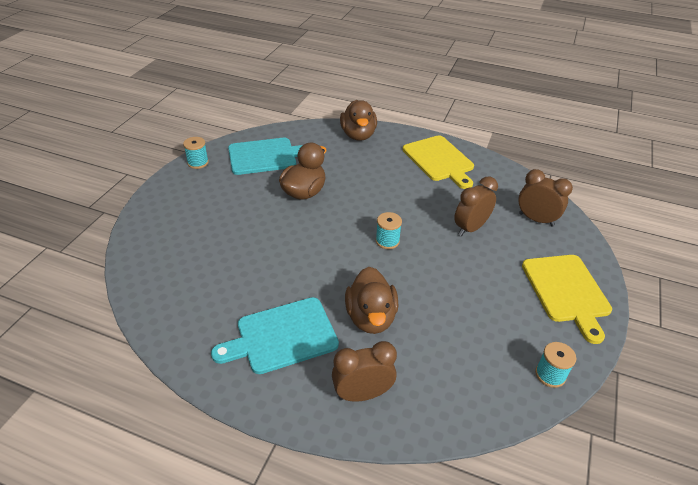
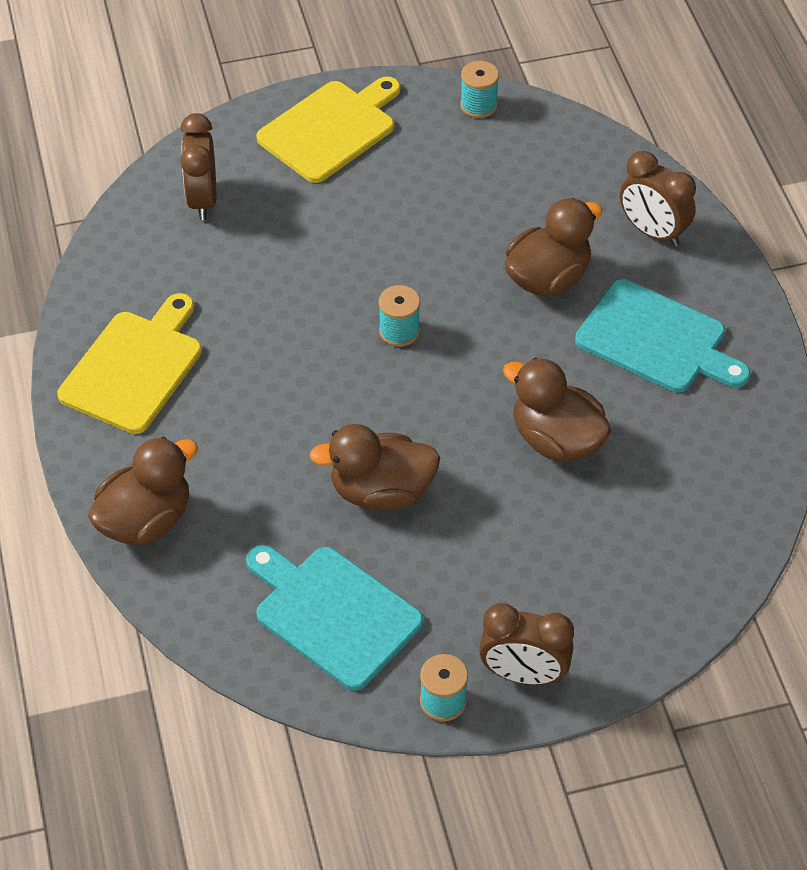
camera: 125 degrees left, 10 degrees up
brown clock [454,176,498,236] -> brown clock moved to [479,603,574,685]
none -> brown duck [503,358,611,461]

